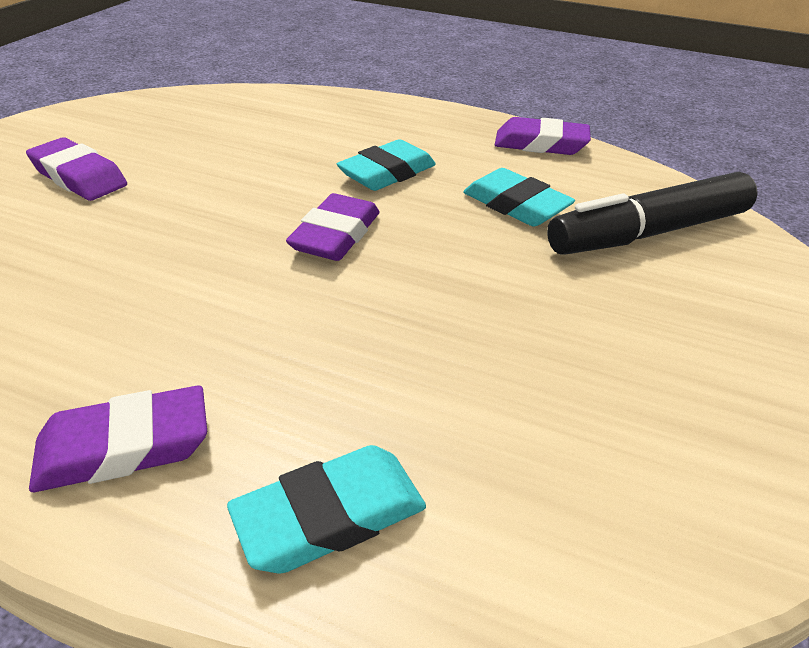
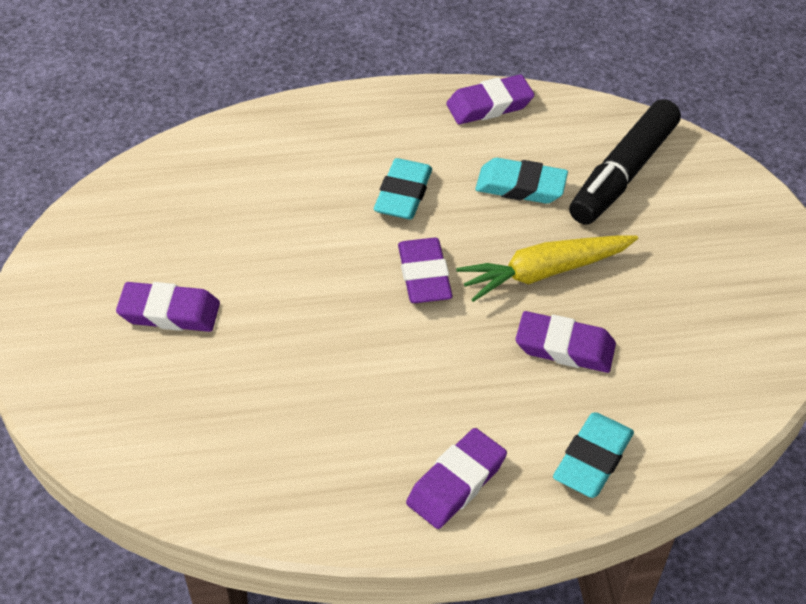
camera: 30 degrees left, 10 degrees up
none -> yellow carrot [456,235,638,302]
none -> purple eraser [516,311,616,373]

